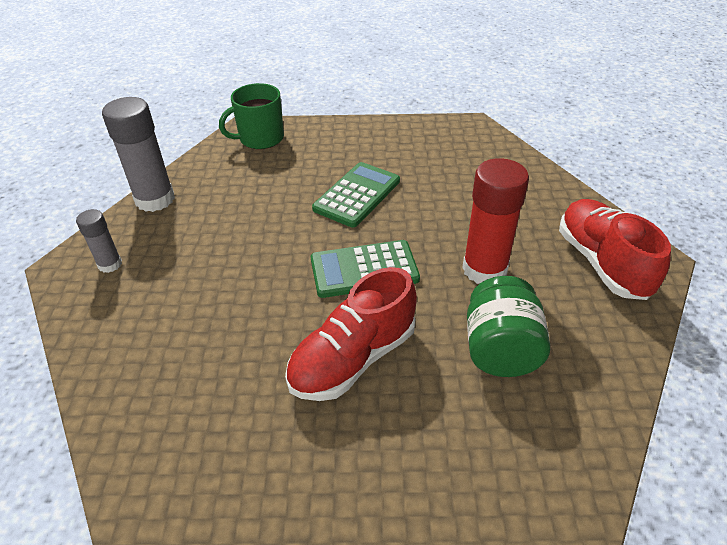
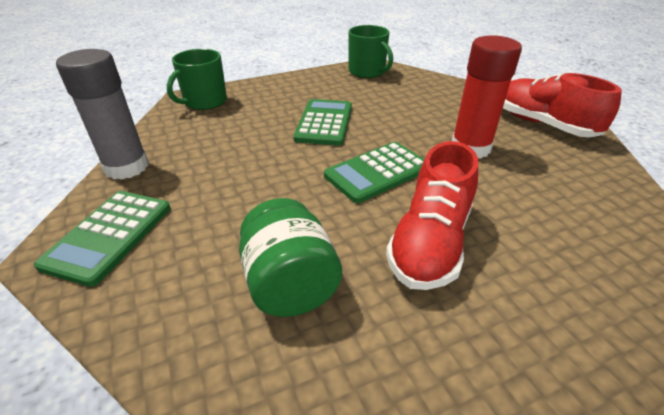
camera: 25 degrees left, 5 degrees down
grey glue stick [76,209,122,273] -> green calculator [34,191,170,287]
green jar [467,276,550,377] -> green jar moved to [239,198,342,317]
none -> green mug [348,25,393,78]

